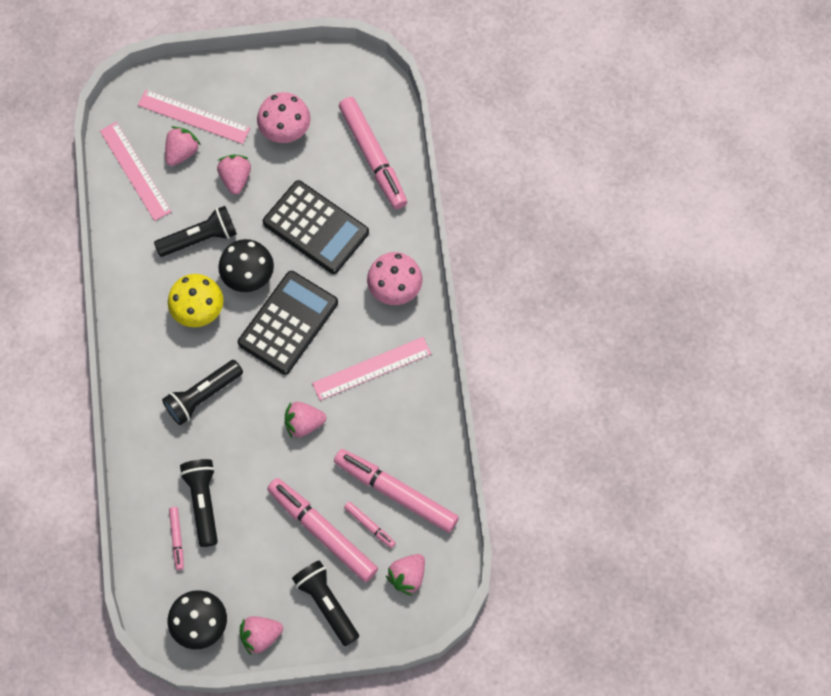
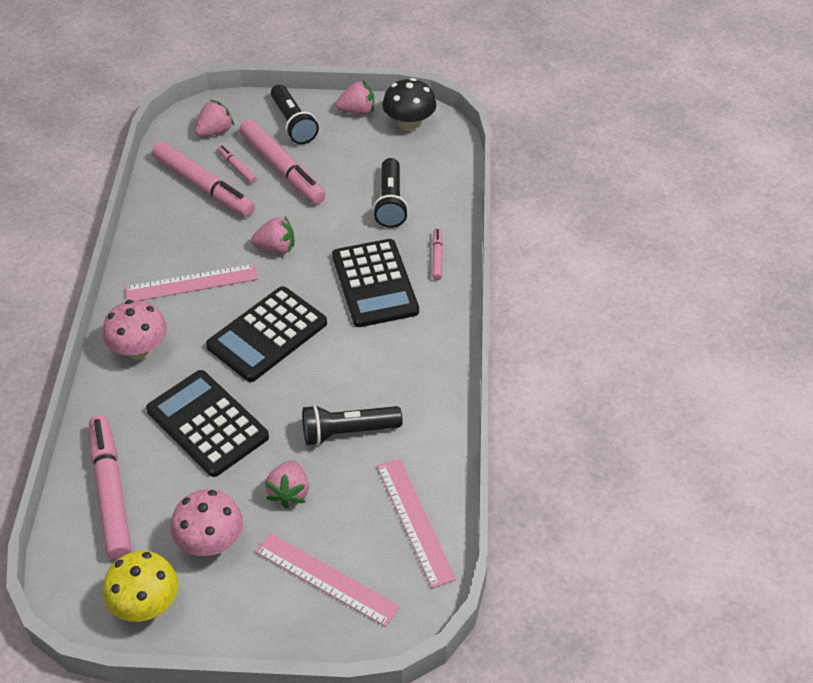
camera: 170 degrees left, 20 degrees down
black flashlight [162,360,243,425] -> black calculator [332,239,419,327]
pink strawberry [165,126,201,166] -> none
yellow mushroom [168,274,223,327] -> yellow mushroom moved to [103,551,178,622]
pink marker [169,507,184,570] -> pink marker moved to [432,228,443,280]
black mushroom [218,239,274,292] -> none

